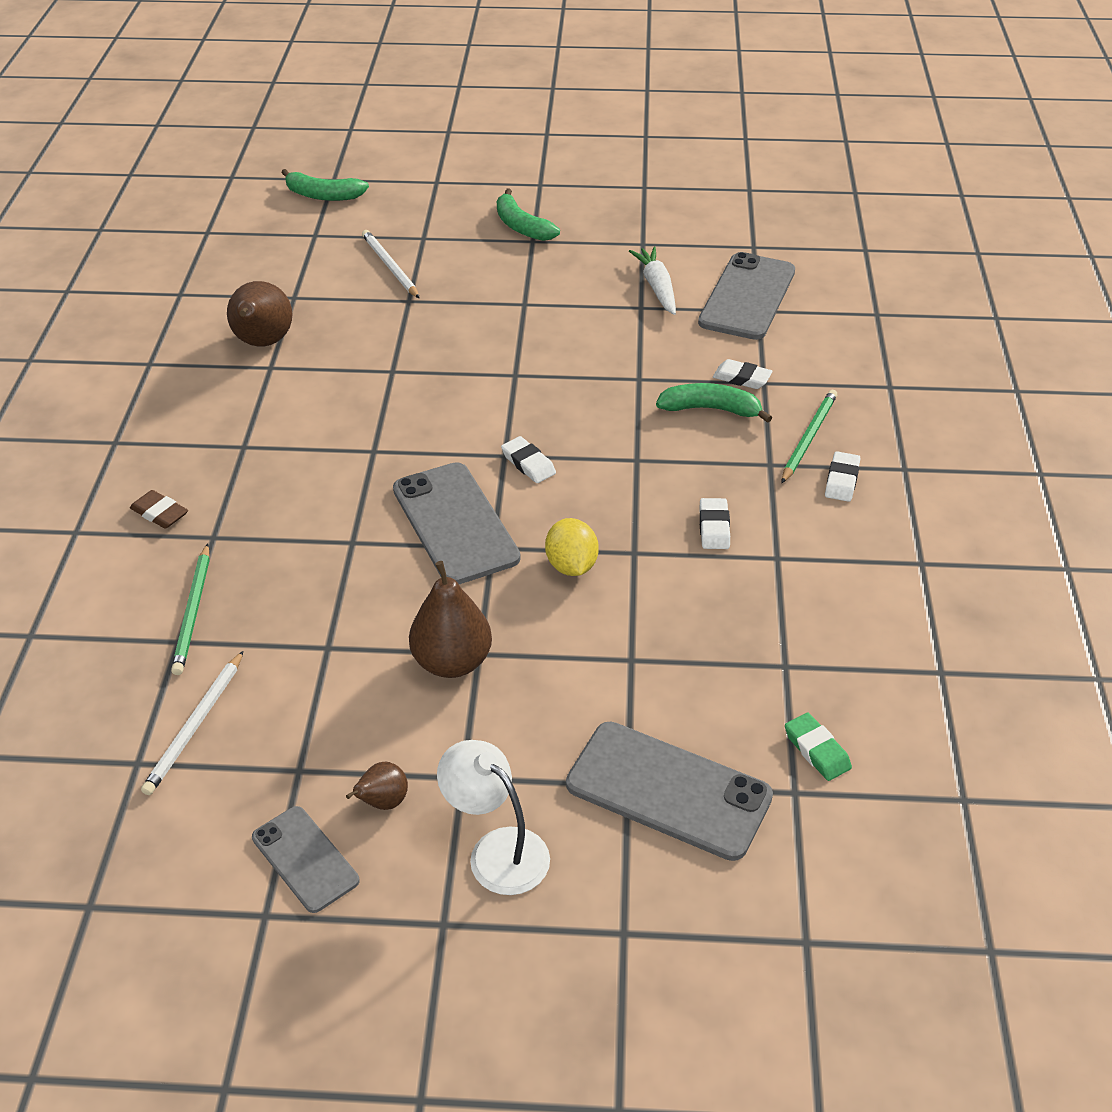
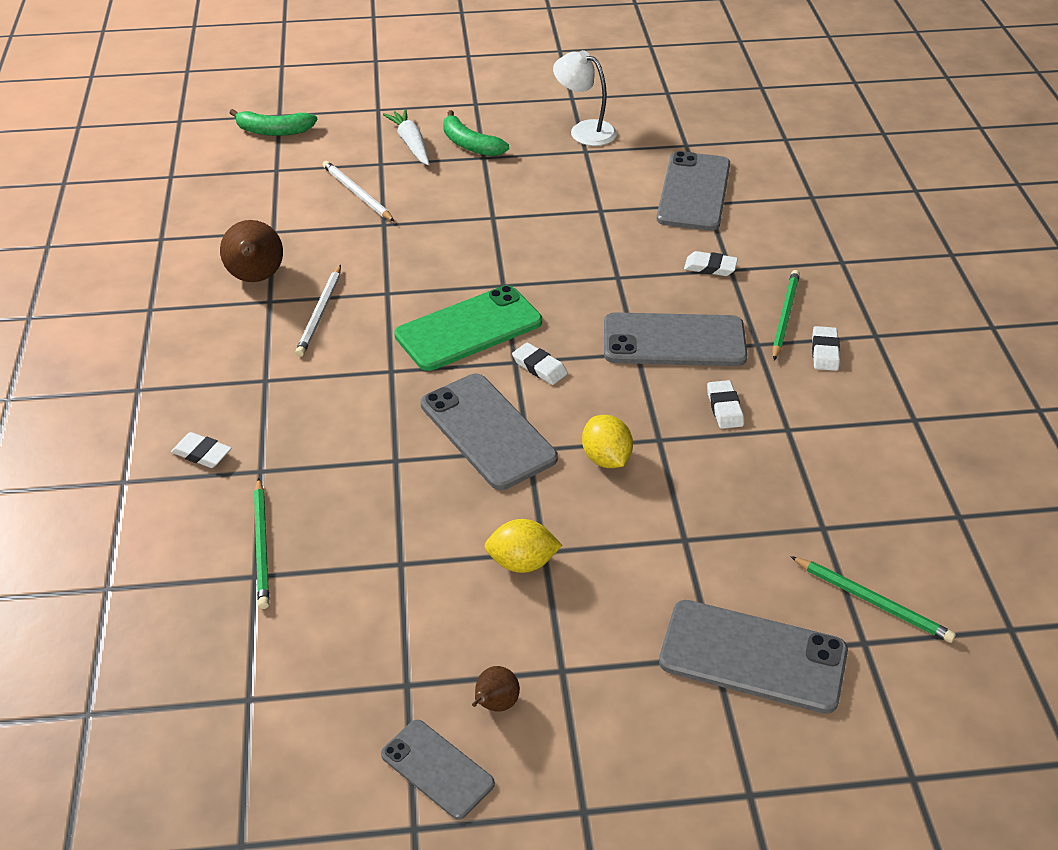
camera: 10 degrees left, 0 degrees up
brown eraser [130,490,188,529] -> white eraser [171,432,231,468]
white pencil [141,651,243,795] -> white pencil moved to [295,265,341,357]
brown pear [409,561,492,678] -> yellow lemon [485,519,562,573]
white lamp [437,740,550,895] -> white lamp moved to [553,50,617,146]
white carrot [629,246,676,315] -> white carrot moved to [383,109,429,165]
green banana [656,383,772,423] -> none
green eraser [785,713,852,781] -> green pencil [790,556,956,643]
none -> green phone [394,285,542,371]
none -> grey phone [604,312,747,366]

